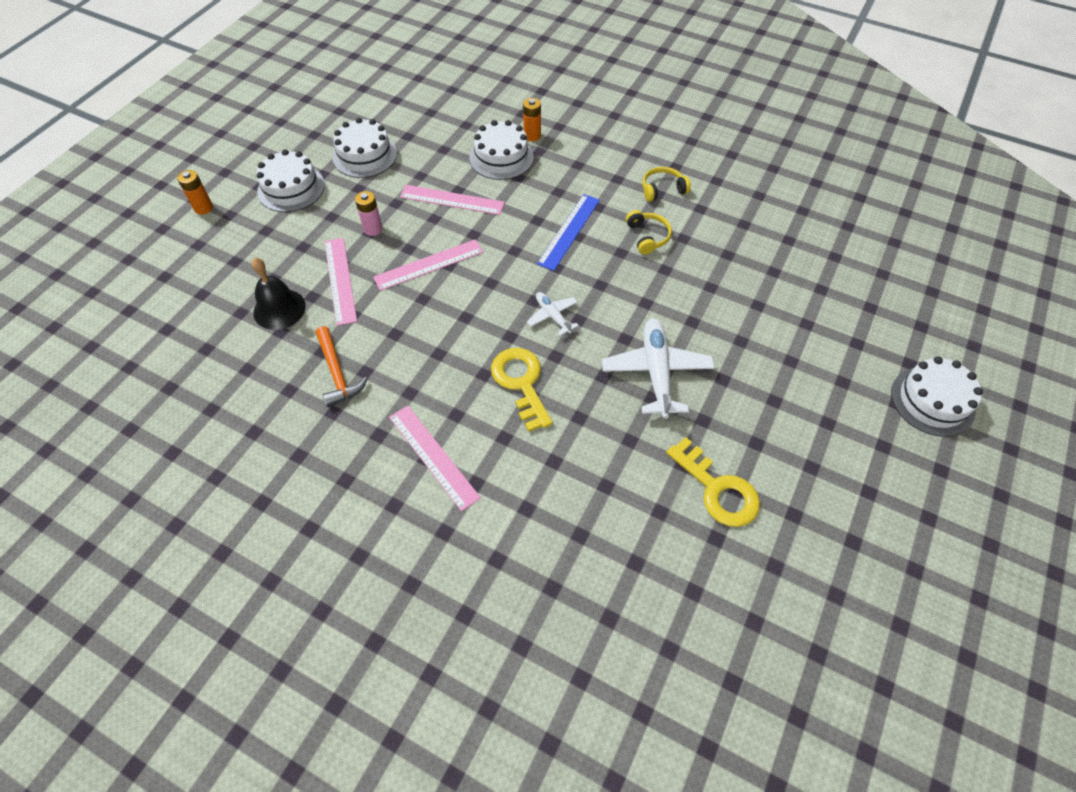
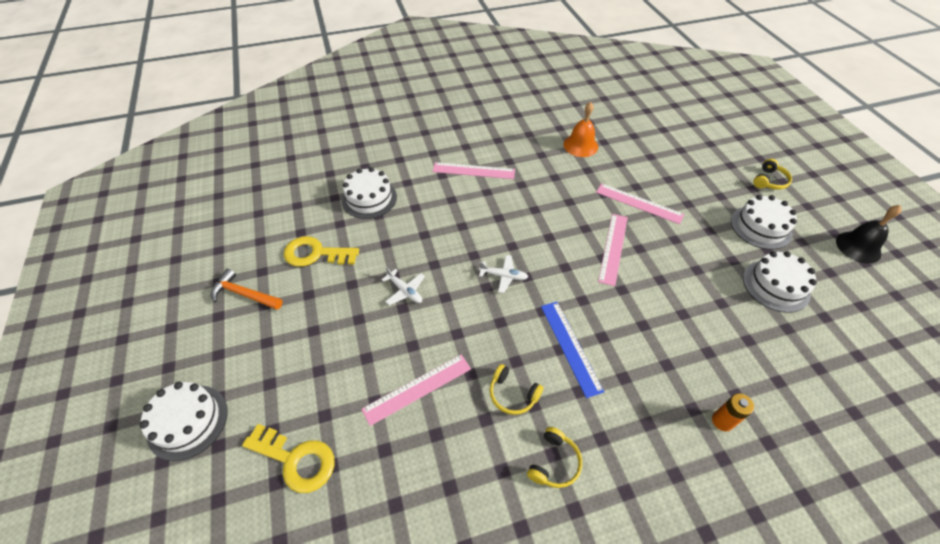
camera: 135 degrees right, 5 degrees down
orange battery [177,170,213,215] -> yellow headphones [753,159,792,190]
black bell [251,258,306,330] -> black bell moved to [836,205,901,264]
orange hammer [316,326,368,407] -> orange hammer moved to [211,269,283,310]
pink battery [355,191,383,236] -> none
pink ruler [400,185,505,215] -> pink ruler moved to [362,354,471,426]
white cake [470,120,534,180] -> white cake moved to [341,167,397,219]
yellow key [491,348,553,432] -> yellow key moved to [242,424,335,493]
white plane [602,318,715,419] -> white plane [381,267,425,305], size x0.54
none -> orange bell [563,102,598,157]

